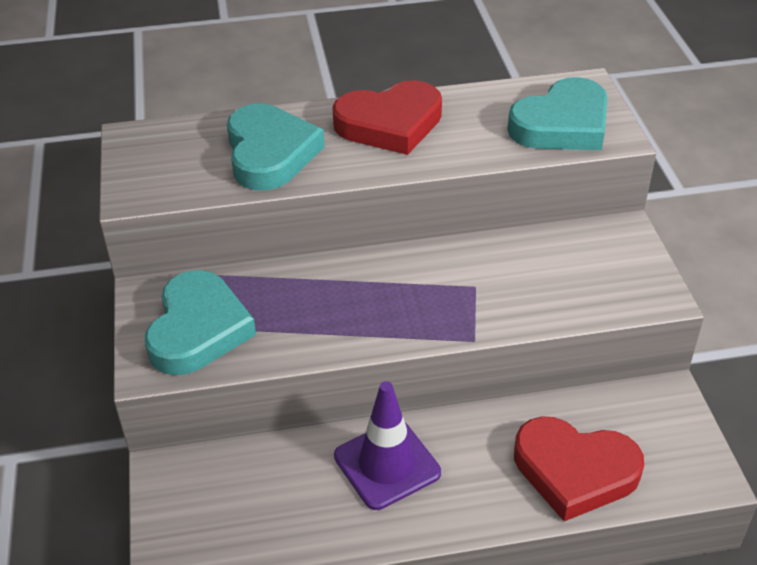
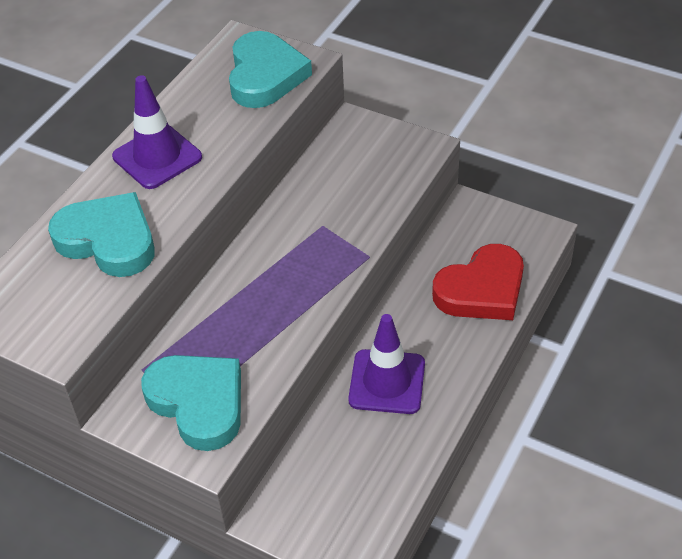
camera: 50 degrees left, 5 degrees up
red heart [332,80,442,155] -> purple traffic cone [112,75,202,189]

